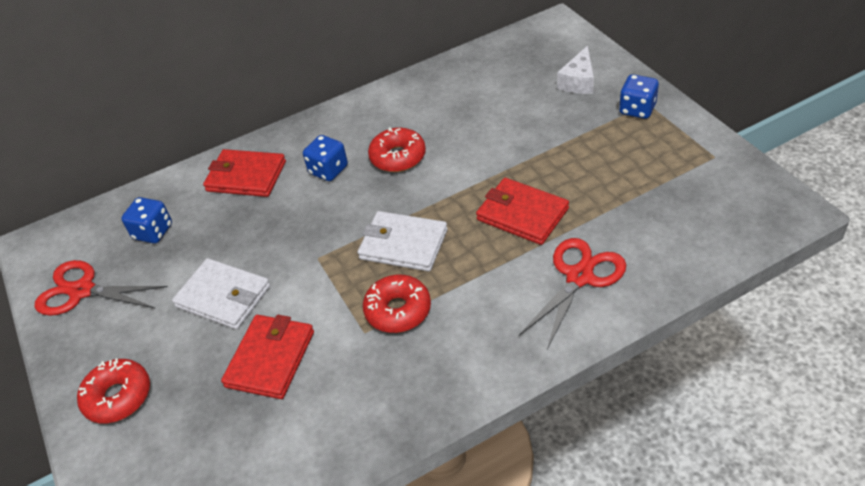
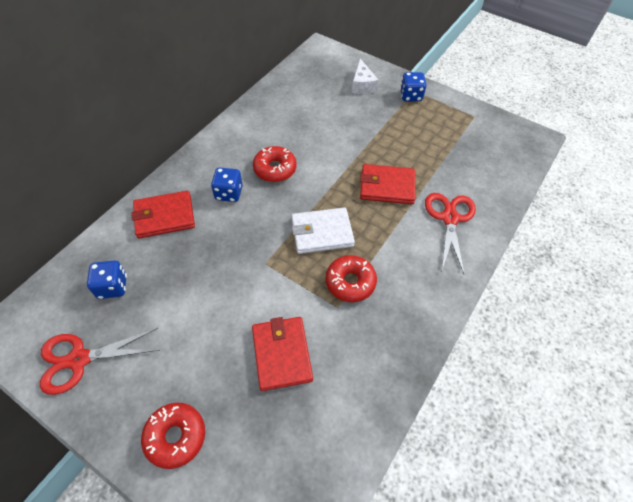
camera: 35 degrees left, 10 degrees up
white wallet [172,258,270,330] -> none

